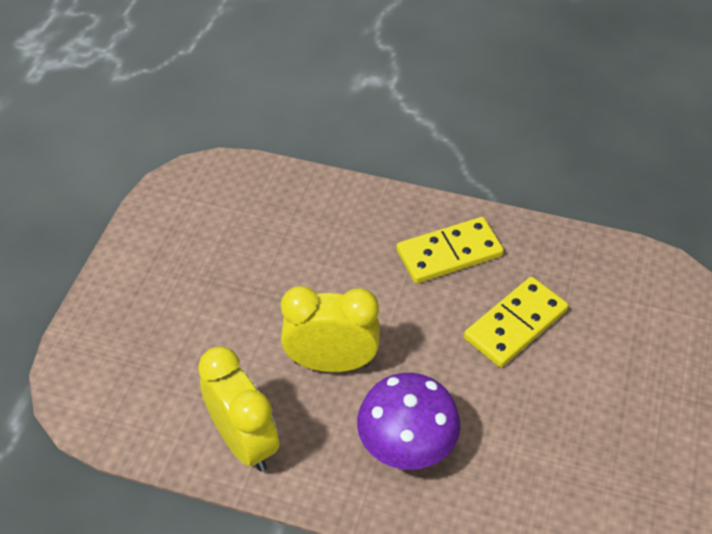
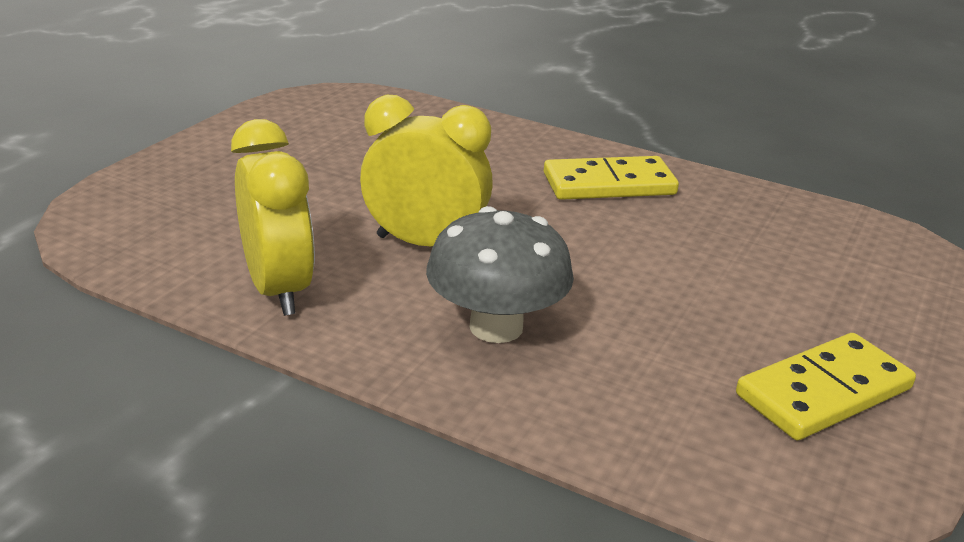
camera: 10 degrees right, 20 degrees down
purple mushroom [357,373,461,470] -> grey mushroom [426,206,574,343]
yellow domino [464,277,568,367] -> yellow domino moved to [736,333,916,440]

